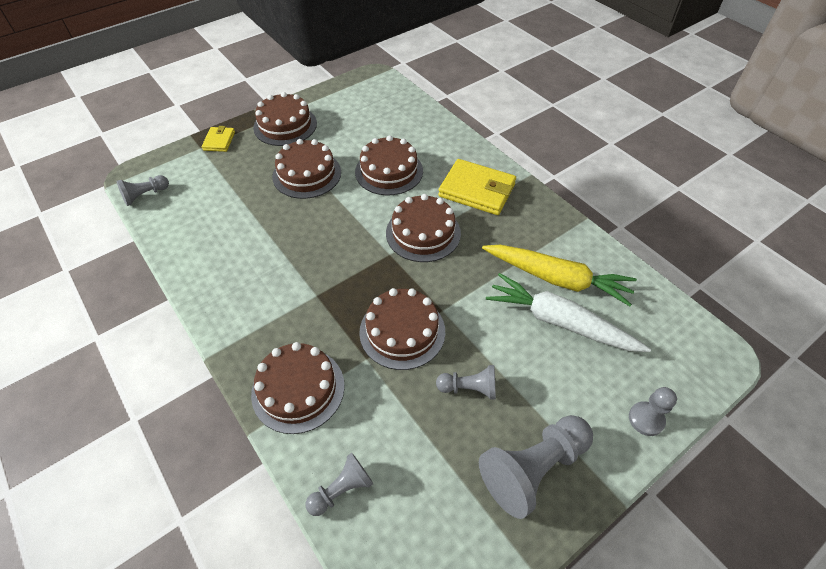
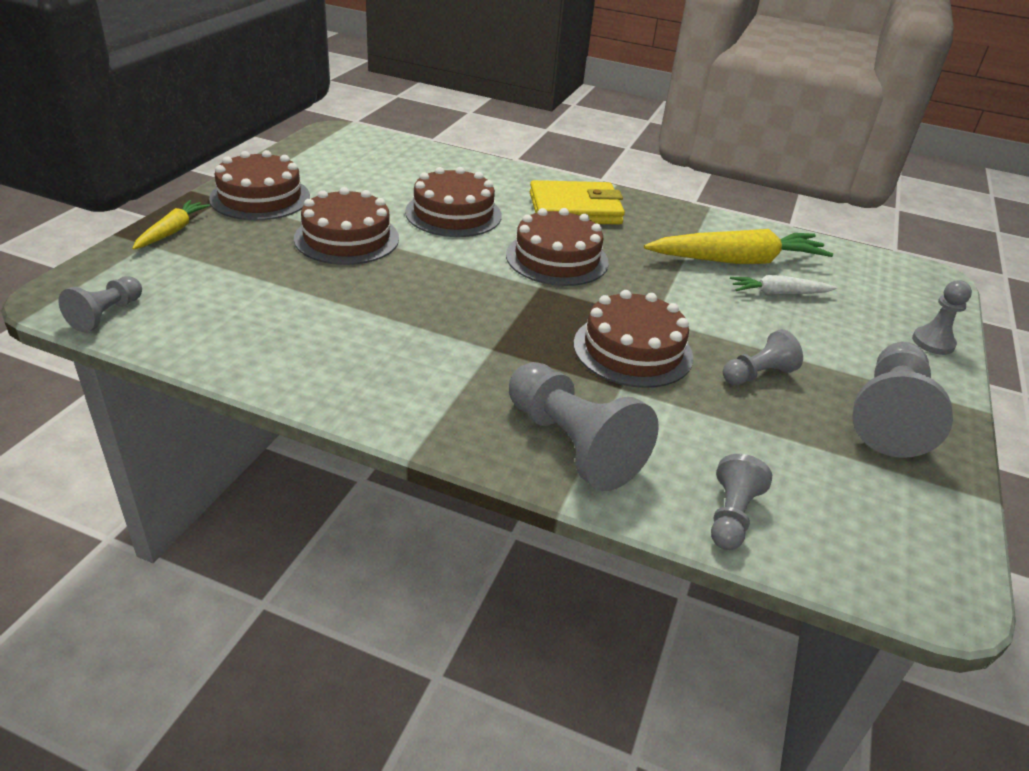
camera: 35 degrees left, 15 degrees down
yellow wallet [202,126,235,152] -> yellow carrot [132,200,210,250]
brown cake [251,342,345,434] -> grey pawn [509,362,659,491]
white carrot [486,273,651,352] -> white carrot [730,275,837,295], size x0.54

